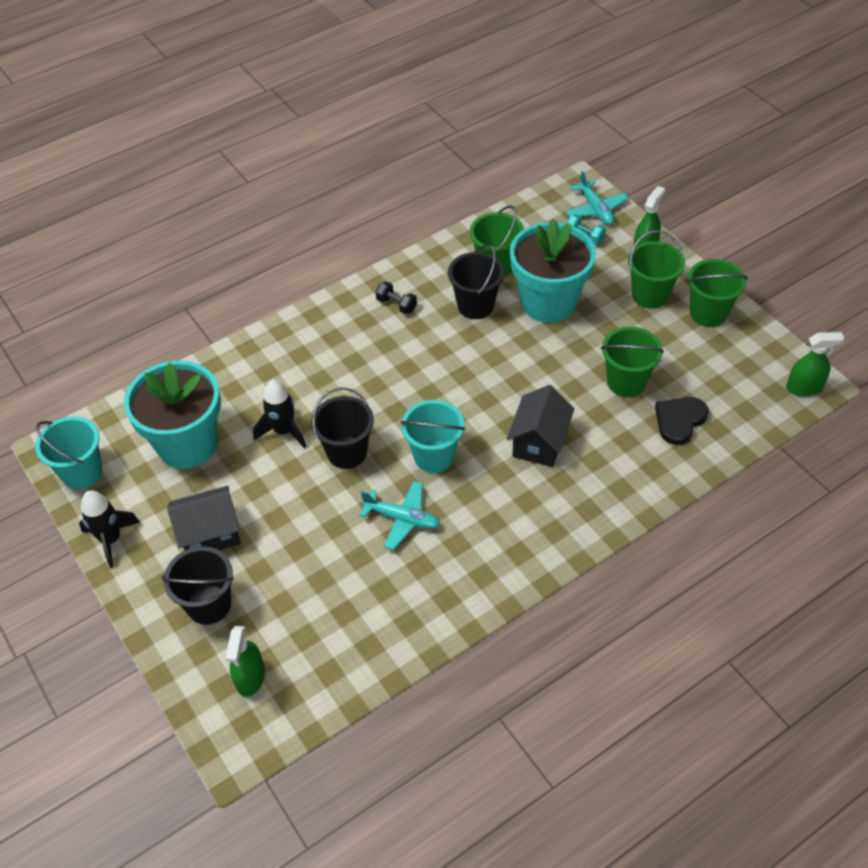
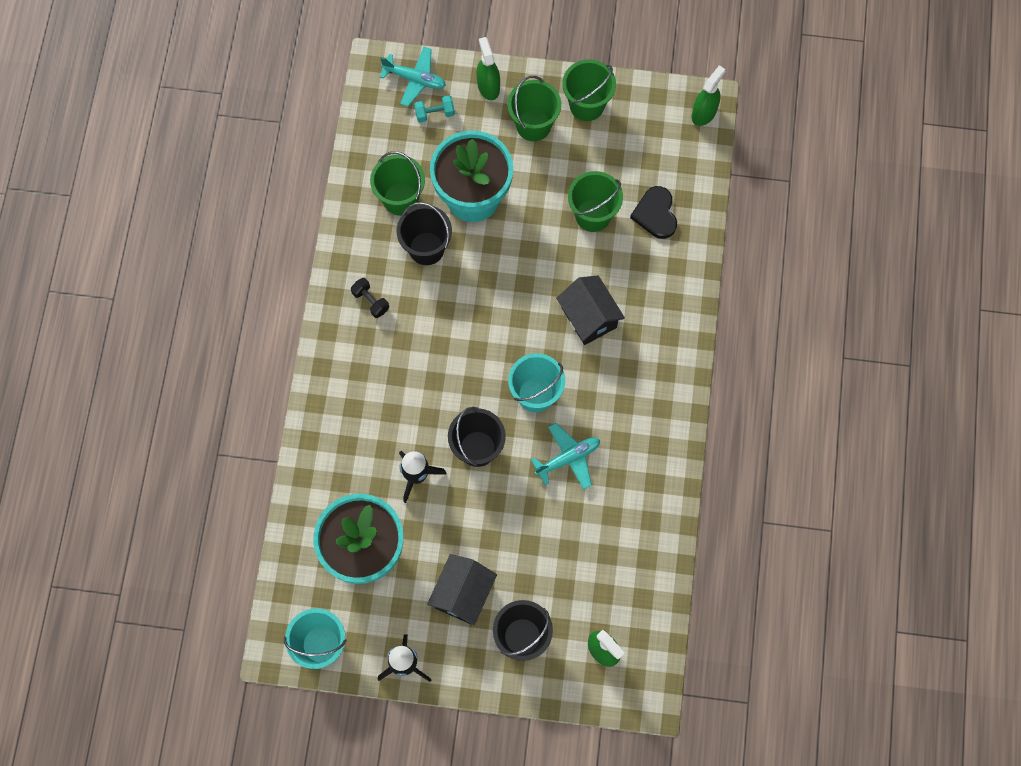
camera: 50 degrees left, 20 degrees up
black dumbbell [376,281,417,314] -> black dumbbell turned 60 degrees clockwise [351,278,389,318]

